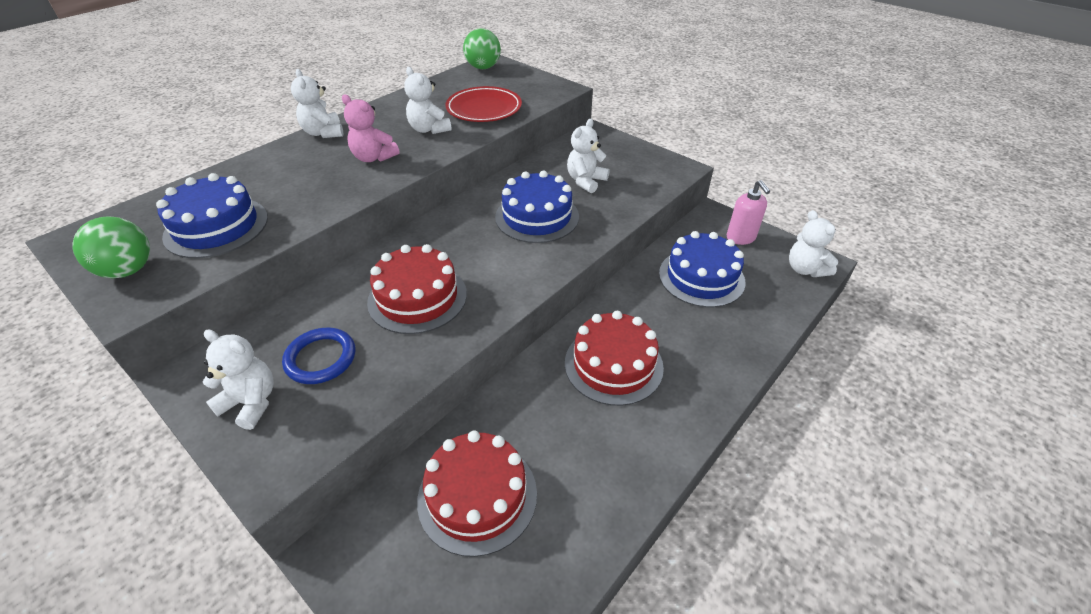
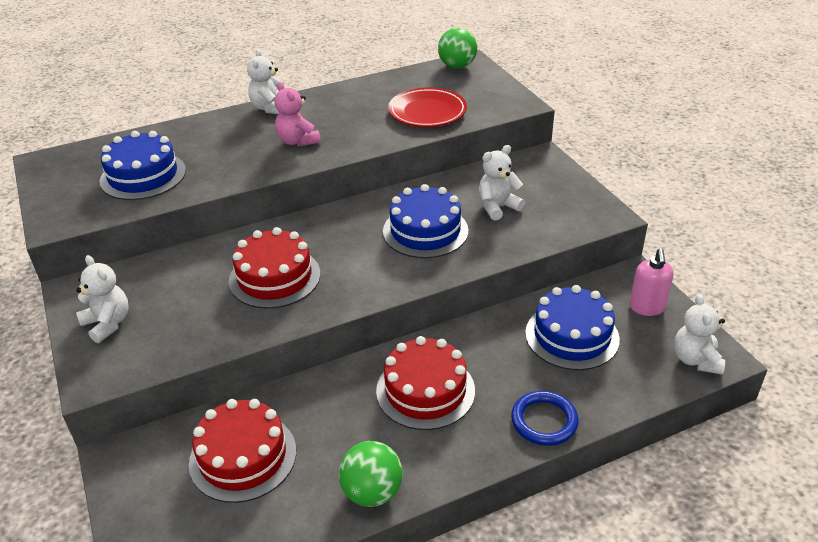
camera: 25 degrees right, 5 degrees down
green ball [72,217,150,278] -> green ball moved to [339,441,403,507]
blue ring [282,327,355,384] -> blue ring moved to [511,391,579,446]
white teddy bear [404,67,452,134] -> none

